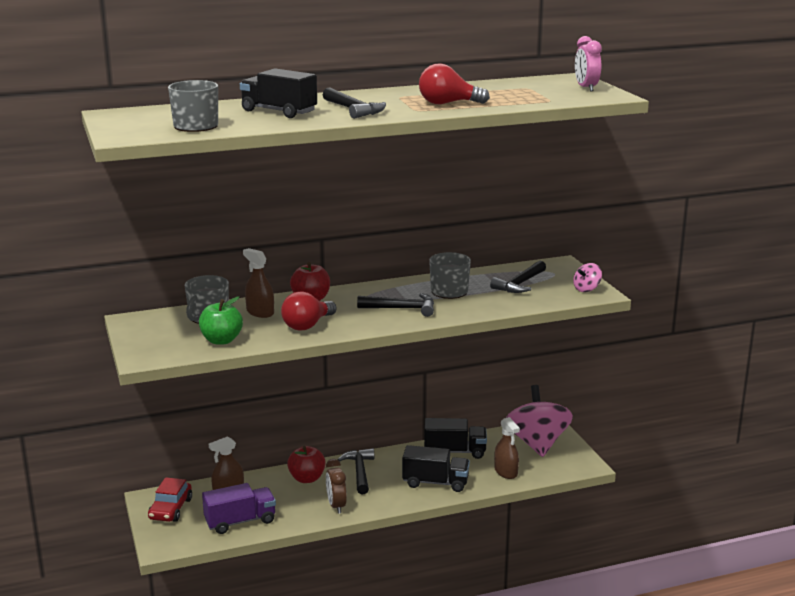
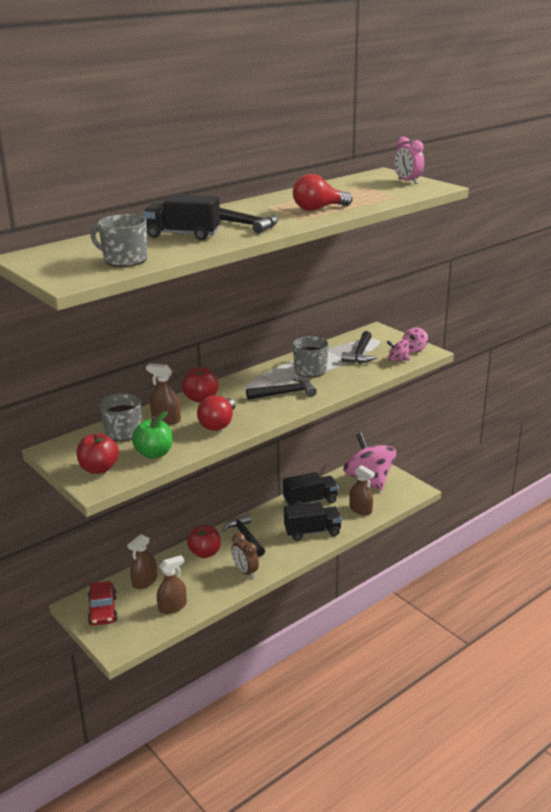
camera: 20 degrees left, 5 degrees up
purple truck [202,483,276,534] -> brown spray bottle [157,555,187,614]
none -> red apple [77,433,119,474]
none -> pink spinning top [386,340,410,362]

